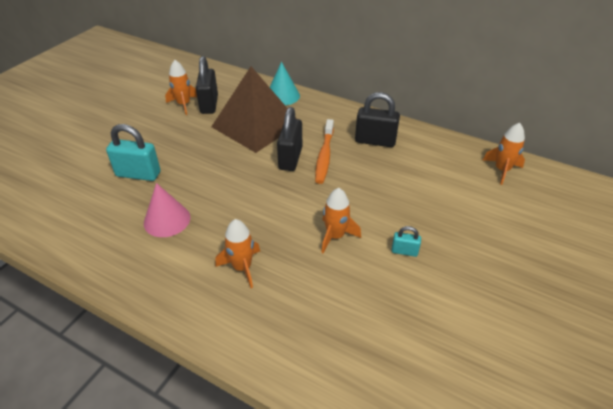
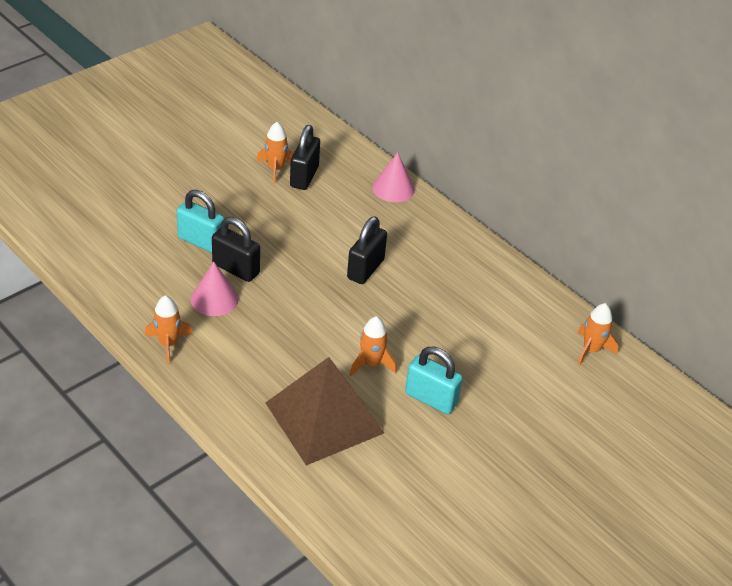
camera: 15 degrees right, 0 degrees up
brown pyramid [211,66,296,153] -> brown pyramid moved to [265,357,384,465]
orange rocket [215,219,260,288] -> orange rocket moved to [145,295,192,364]
turquoise cone [270,62,300,105] -> pink cone [372,152,415,202]
orange toothbrush [315,119,334,184] -> none
black padlock [355,92,400,147] -> black padlock moved to [212,217,260,282]
turquoise padlock [392,226,421,257] -> turquoise padlock [405,347,463,414], size x1.94

